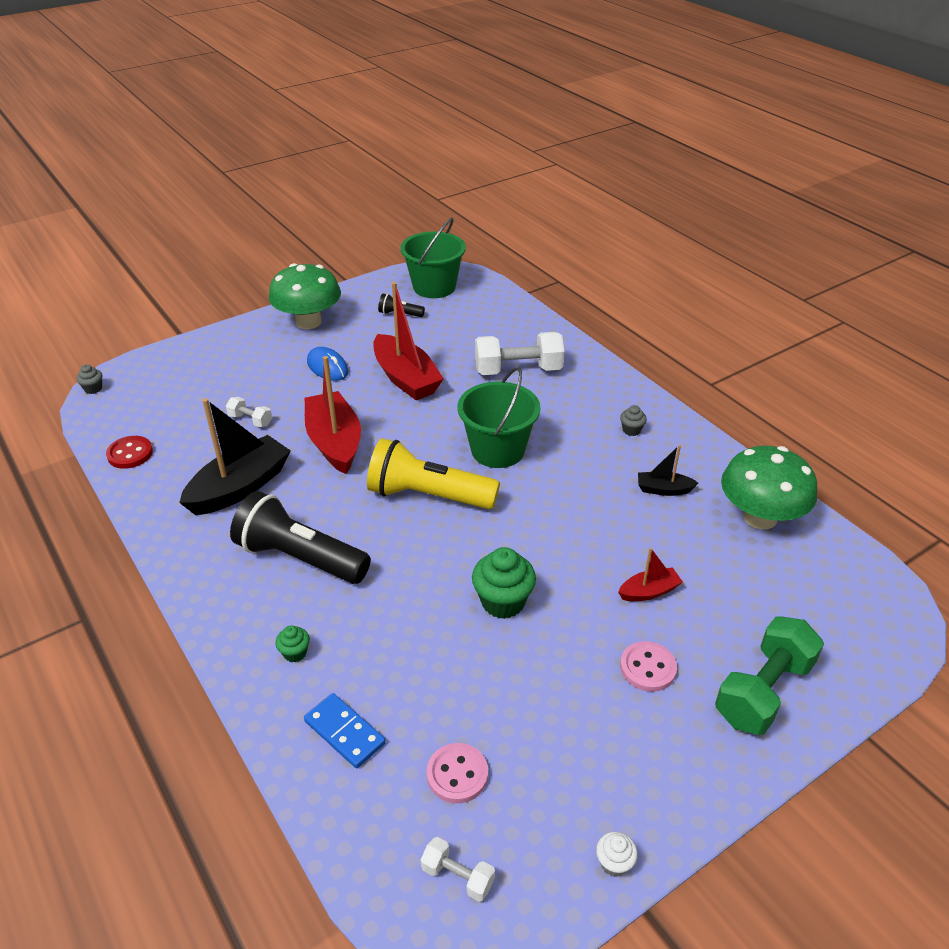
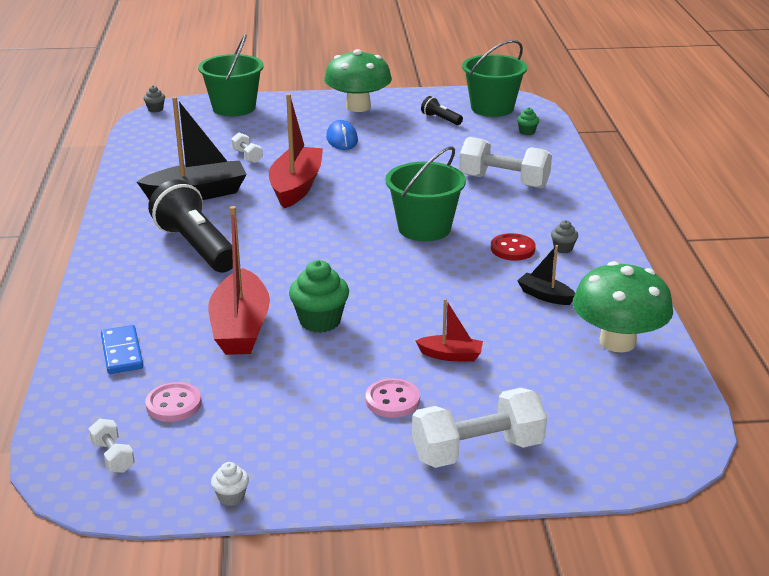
camera: 30 degrees right, 10 degrees down
red button [106,436,153,469] -> red button moved to [491,233,536,261]
green cupcake [275,625,310,662] -> green cupcake moved to [517,108,539,135]
yellow flashlight [367,438,500,509] -> none
red boat [373,282,444,400] -> red boat moved to [208,206,270,355]
green dumbbell [715,616,824,735] -> white dumbbell [412,388,547,468]
none -> green bucket [198,34,264,116]

